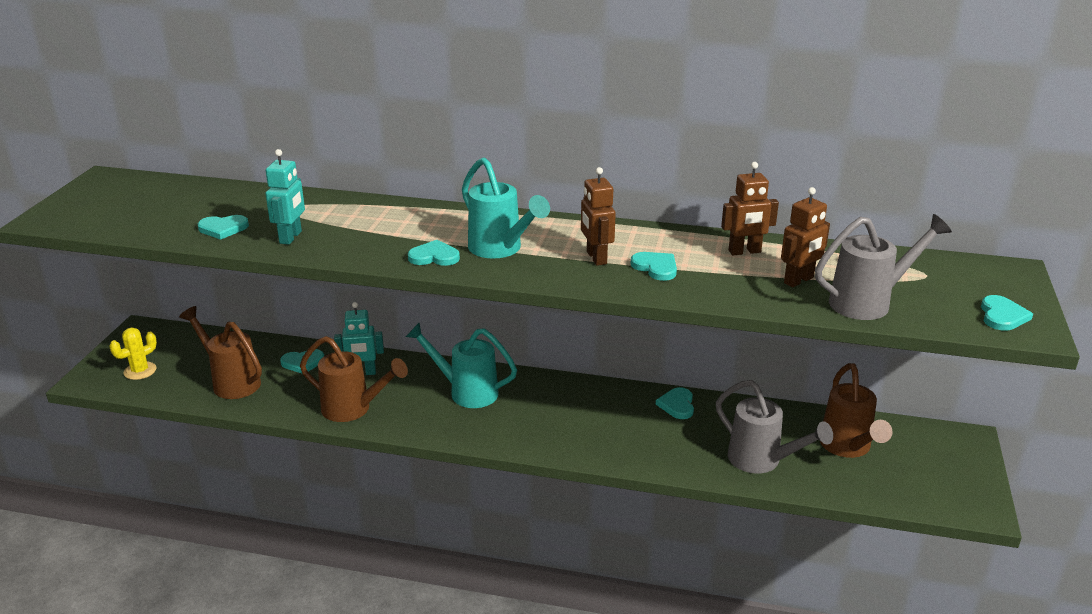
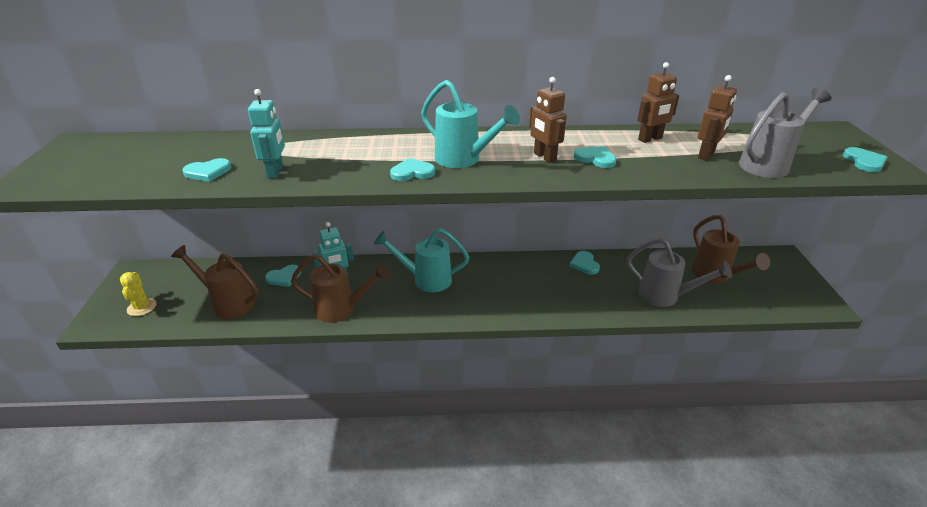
camera: 15 degrees left, 5 degrees up
yellow cactus [109,328,157,380] -> yellow cactus turned 45 degrees counterclockwise [120,272,156,316]

